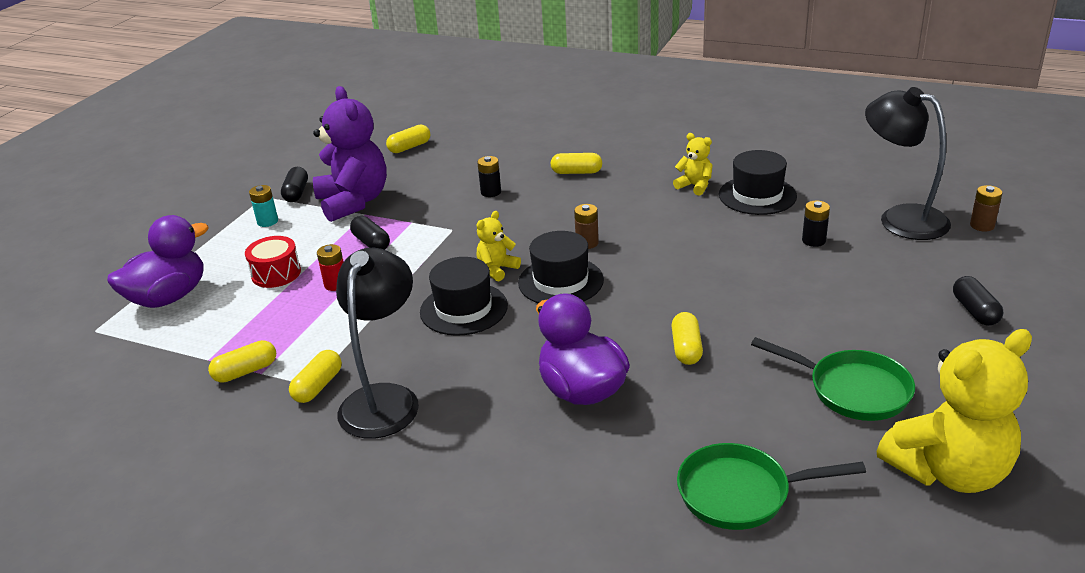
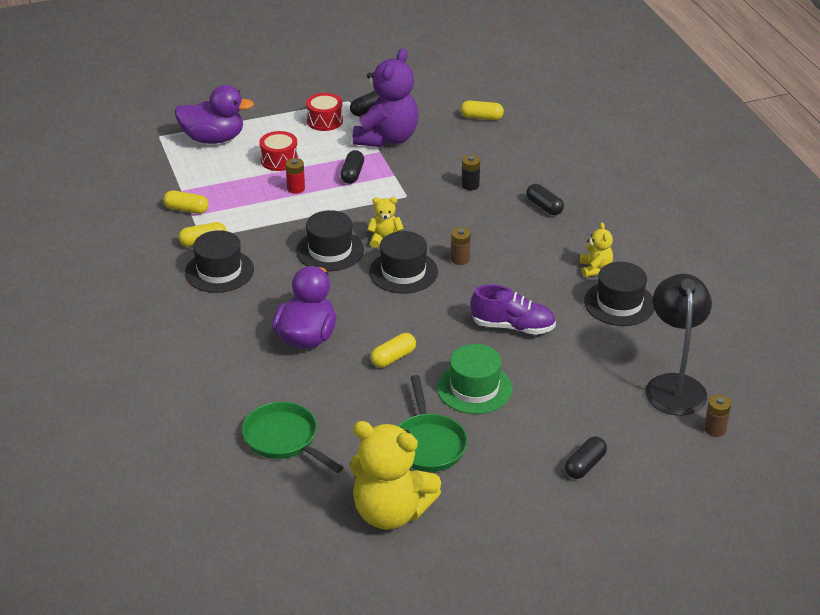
camera: 45 degrees right, 5 degrees up
turquoise battery [249,185,278,227] -> red drum [306,93,343,131]
black lamp [336,248,419,439] -> black hat [185,230,254,293]
yellow capsule [551,153,602,174] -> black capsule [526,184,564,215]
black battery [802,201,830,247] -> none
none -> green hat [437,344,513,414]
none -> purple shoe [471,284,556,335]

